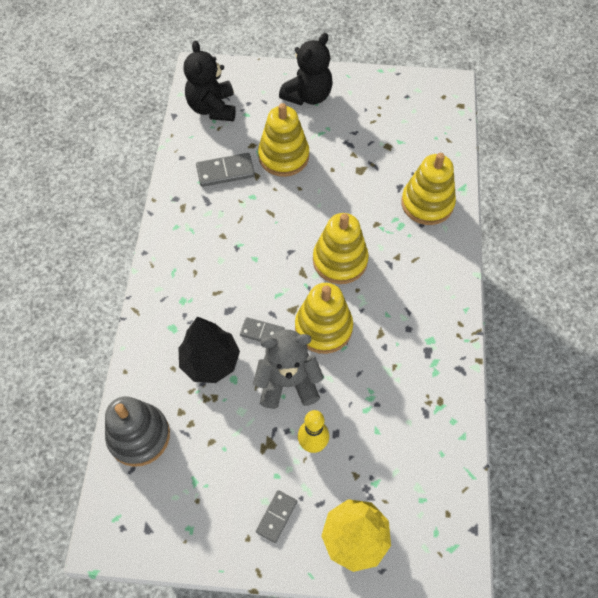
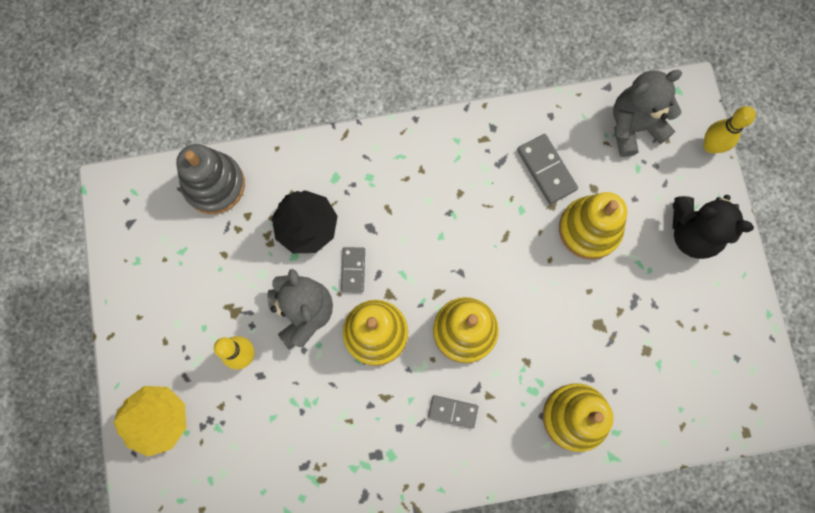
camera: 75 degrees right, 15 degrees up
black teddy bear [184,40,236,121] -> grey teddy bear [613,70,682,157]
grey domino [256,490,297,543] -> grey domino moved to [428,395,478,429]
none -> yellow bowling pin [704,106,756,153]

